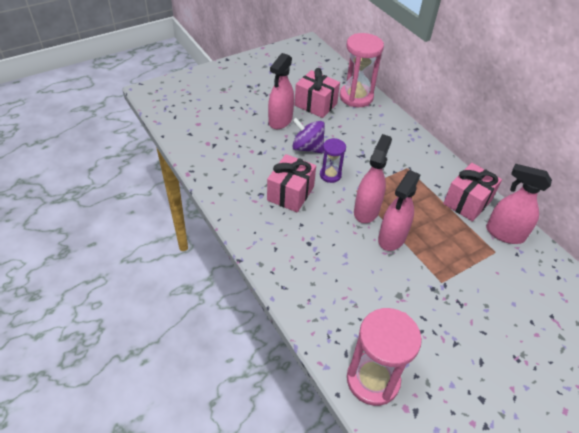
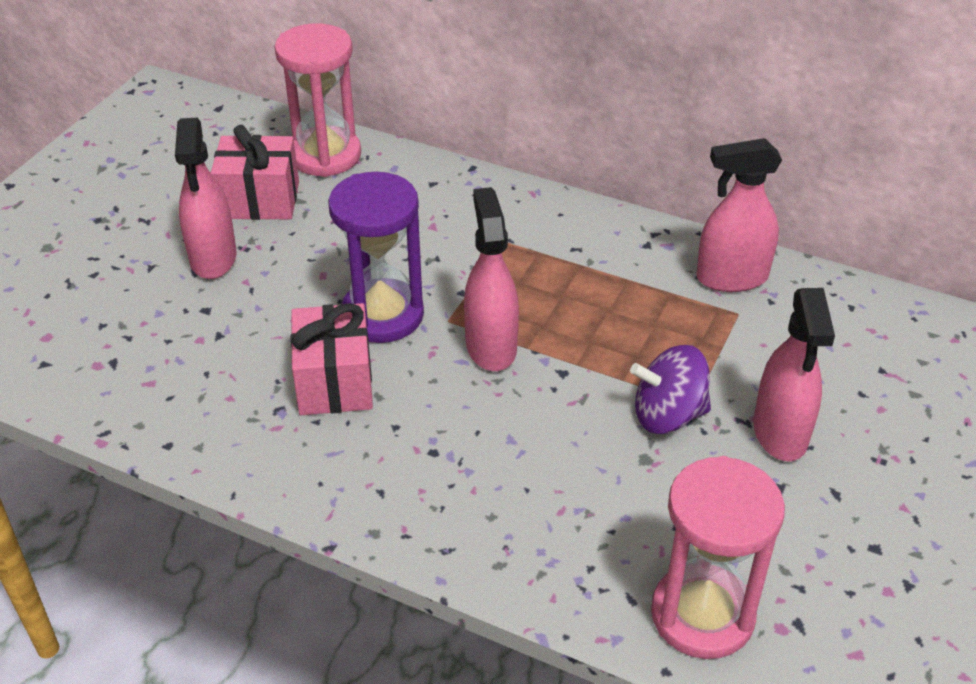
camera: 30 degrees left, 5 degrees down
purple spinning top [292,118,325,153] -> purple spinning top moved to [630,345,711,434]
purple hourglass [320,138,346,183] -> purple hourglass [328,172,424,343], size x1.80
pink spray bottle [378,170,420,251] -> pink spray bottle moved to [753,288,835,461]
pink gift [443,163,502,222] -> none

